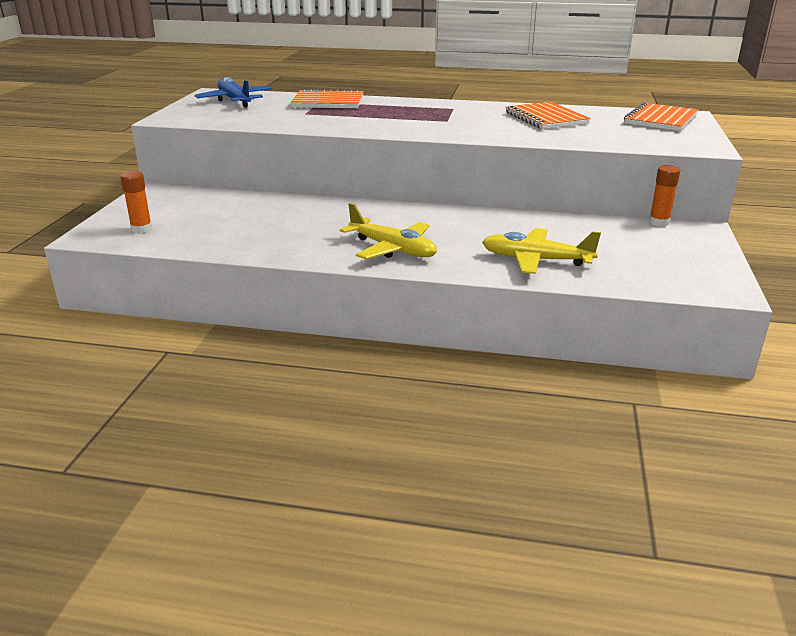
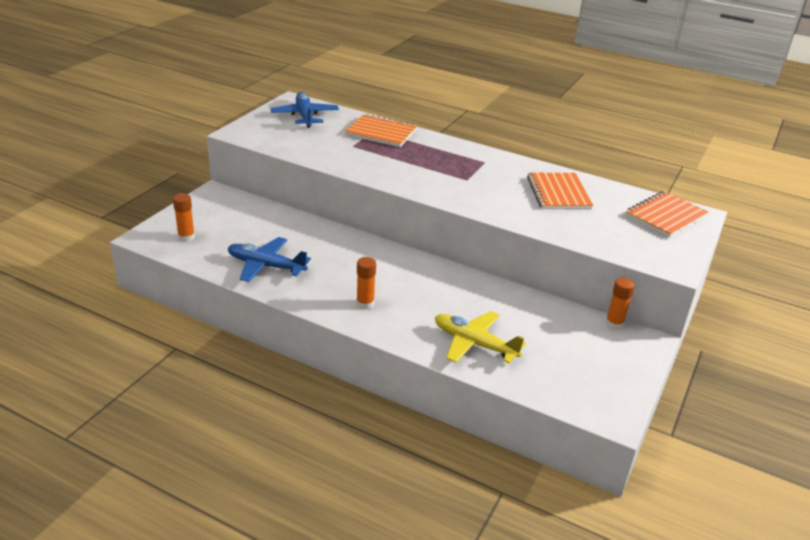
camera: 15 degrees right, 5 degrees up
yellow plane [340,203,437,259] -> orange glue stick [356,257,376,310]
none -> blue plane [228,237,311,282]

